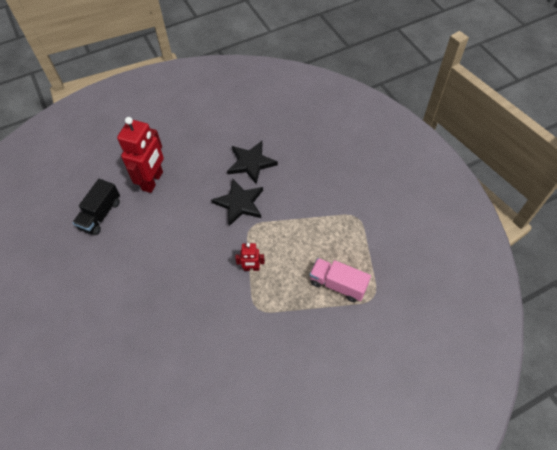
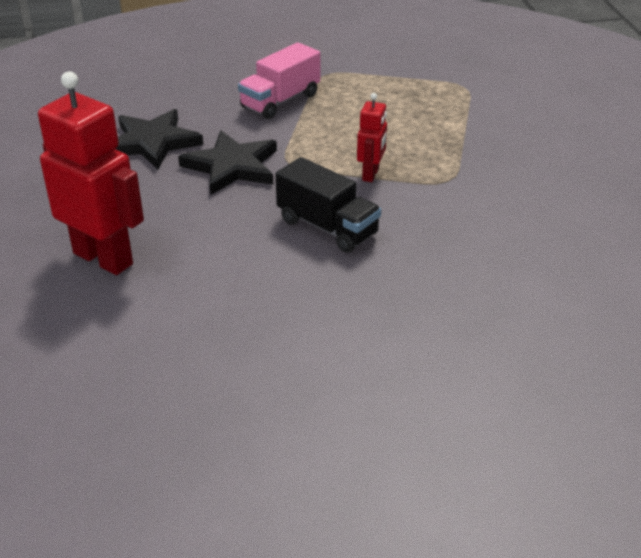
camera: 75 degrees left, 20 degrees down
black truck [73,179,120,235] -> black truck moved to [276,157,381,253]
pink truck [310,258,371,302] -> pink truck moved to [238,42,321,119]

